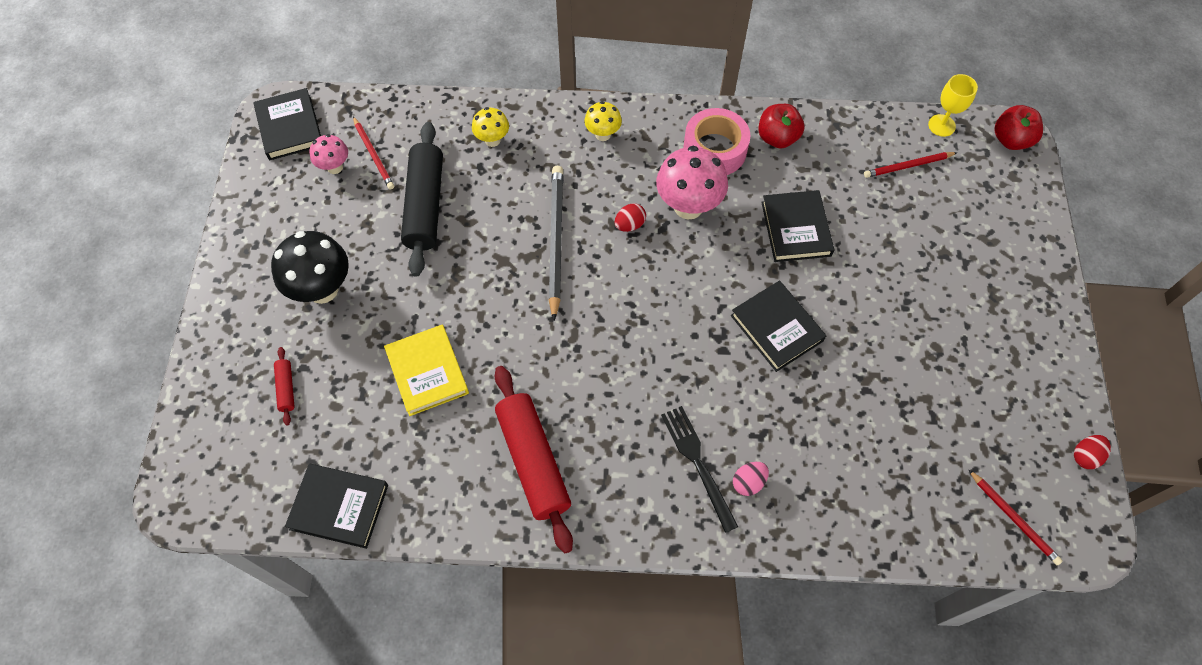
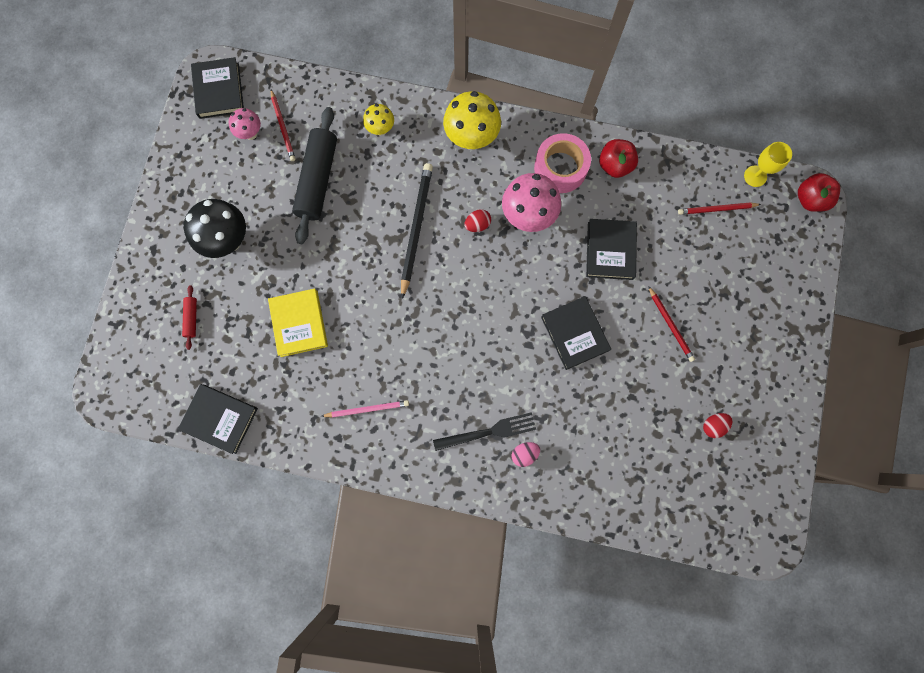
camera: 10 degrees right, 15 degrees up
red rolling pin [495,366,573,553] -> pink pencil [321,400,409,418]
yellow mushroom [584,101,622,141] -> yellow mushroom [443,91,501,150], size x1.81
black fork [661,406,738,533] -> black fork turned 90 degrees clockwise [433,412,536,451]
red pencil [968,469,1063,565] -> red pencil moved to [648,286,695,362]
red egg [1074,435,1111,469] -> red egg moved to [703,413,733,438]

